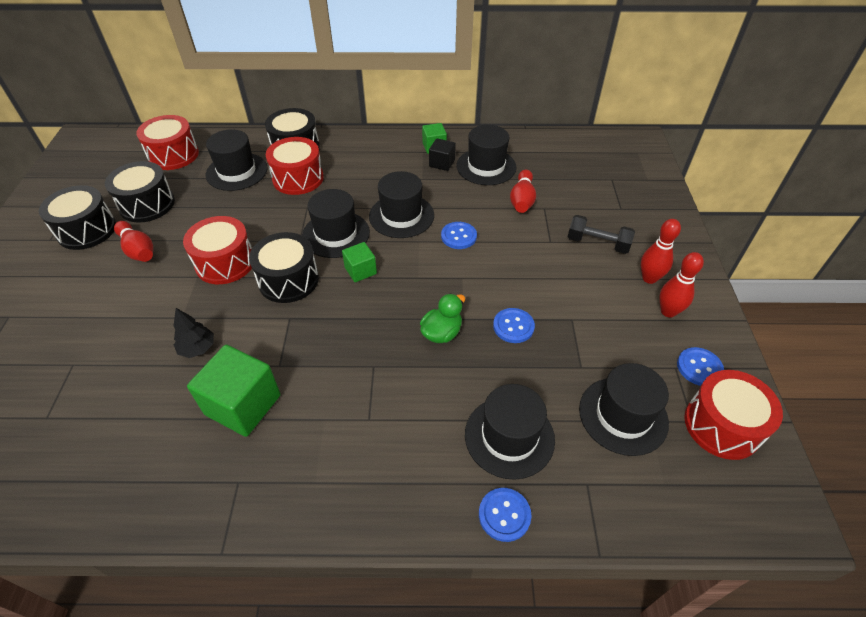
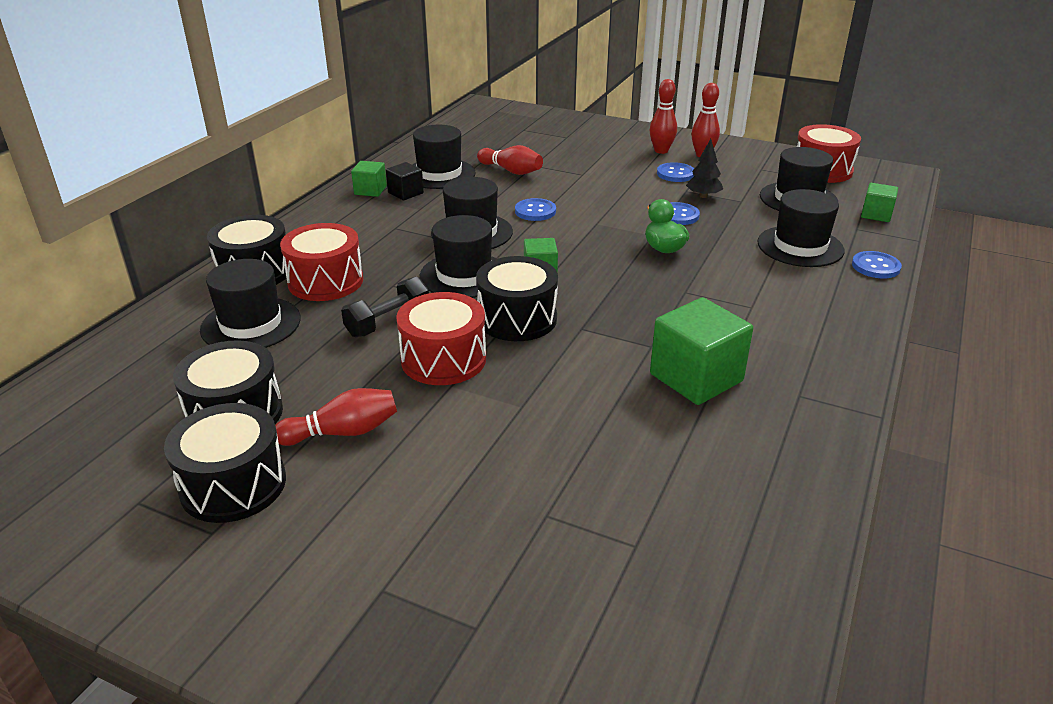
camera: 65 degrees left, 15 degrees down
red drum [136,115,199,170] -> none
black tree [174,308,214,358] -> black tree moved to [686,139,723,198]
black dumbbell [568,215,635,254] -> black dumbbell moved to [341,277,429,337]
blue button [677,347,724,386] -> blue button moved to [657,162,694,182]
none -> green cube [861,183,898,222]

